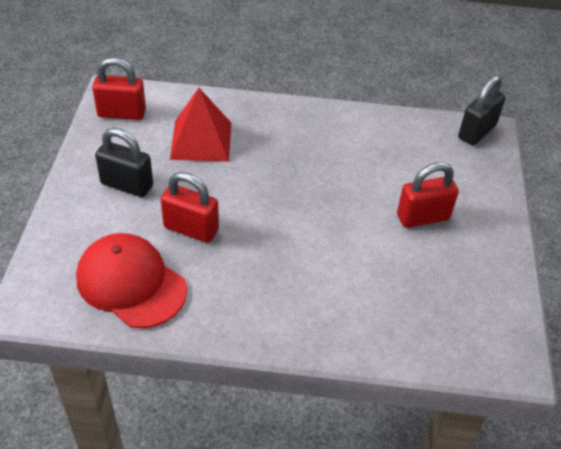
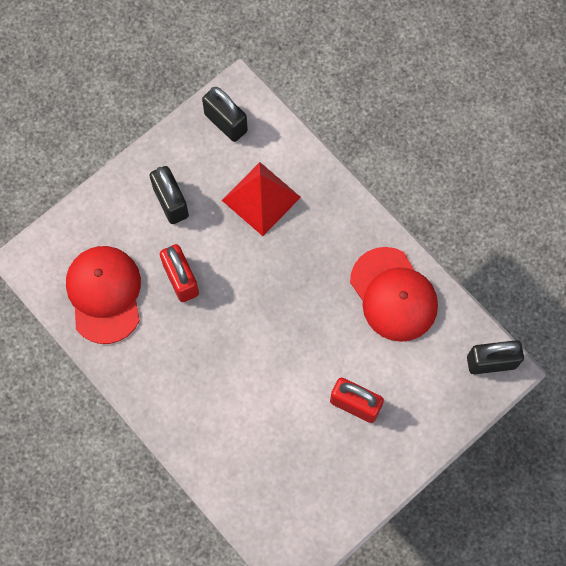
camera: 45 degrees right, 25 degrees up
red padlock [92,57,146,120] -> black padlock [202,87,248,142]
none -> red cap [350,247,438,342]

